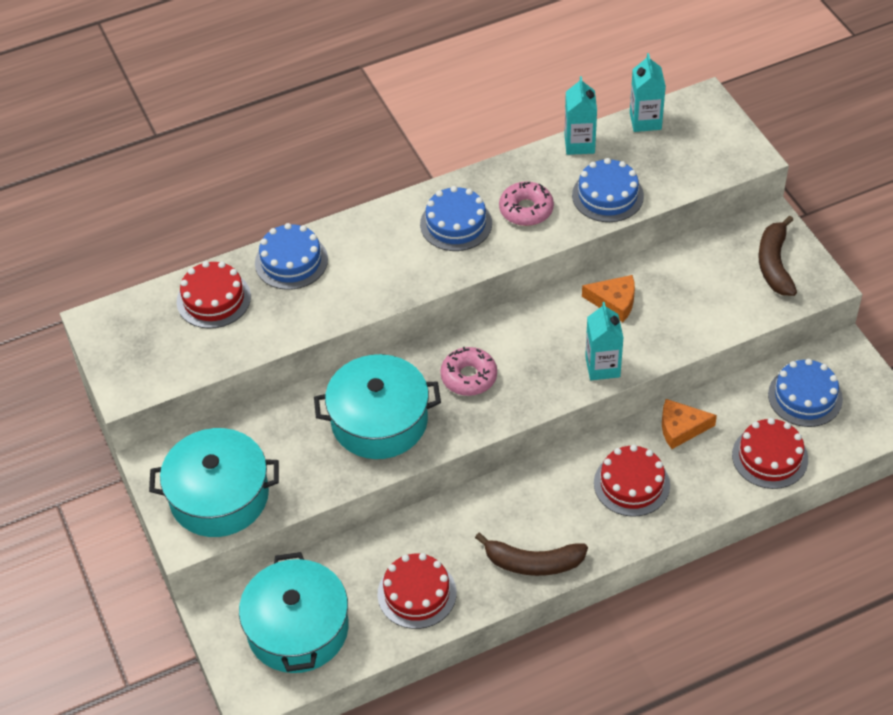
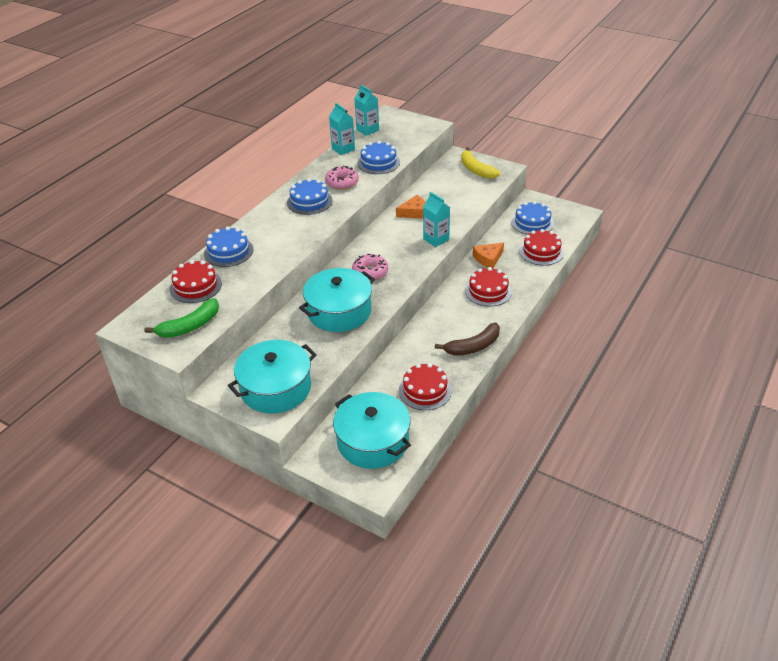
camera: 35 degrees left, 10 degrees down
brown banana [758,216,797,296] -> yellow banana [461,147,500,179]
none -> green banana [144,298,219,338]

